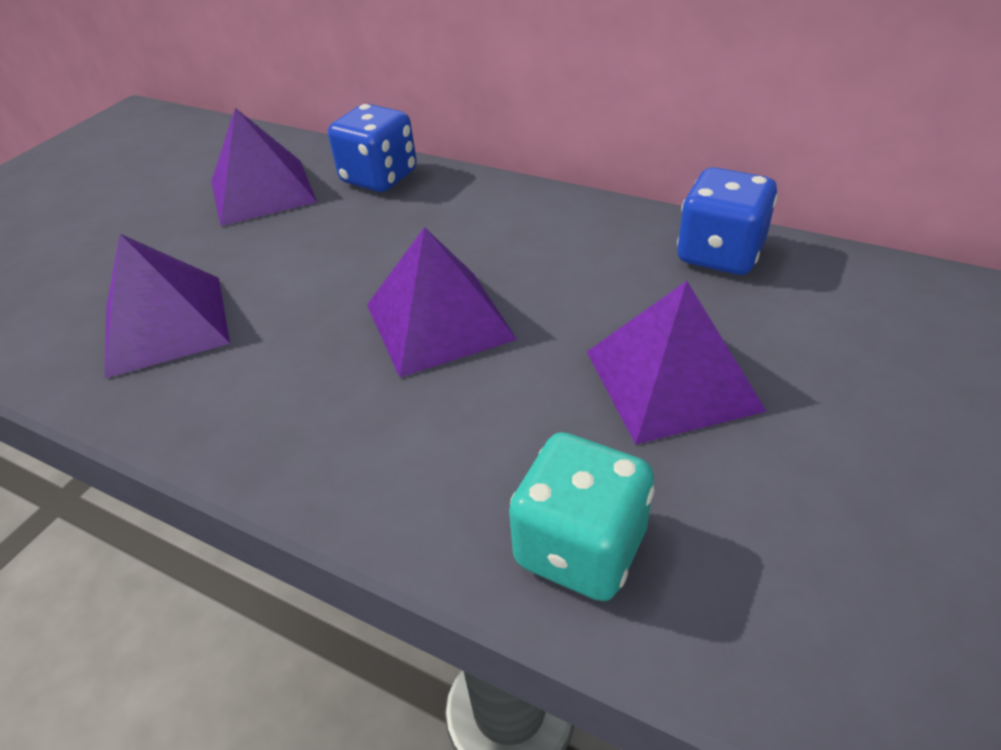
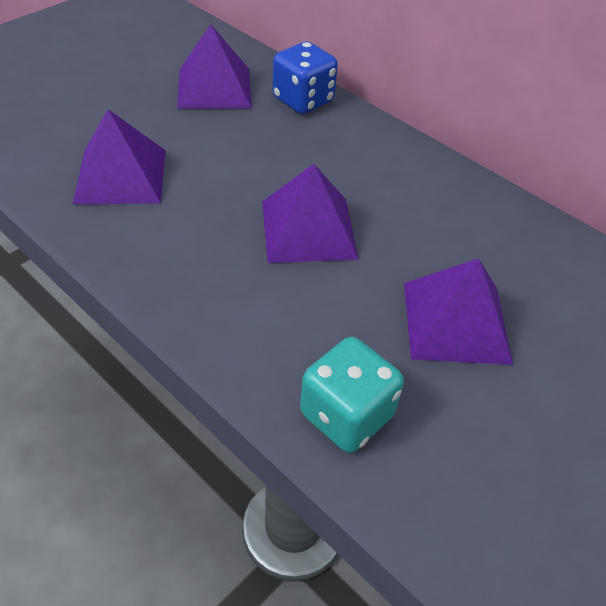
camera: 10 degrees right, 5 degrees up
blue dice [677,167,778,275] -> none

